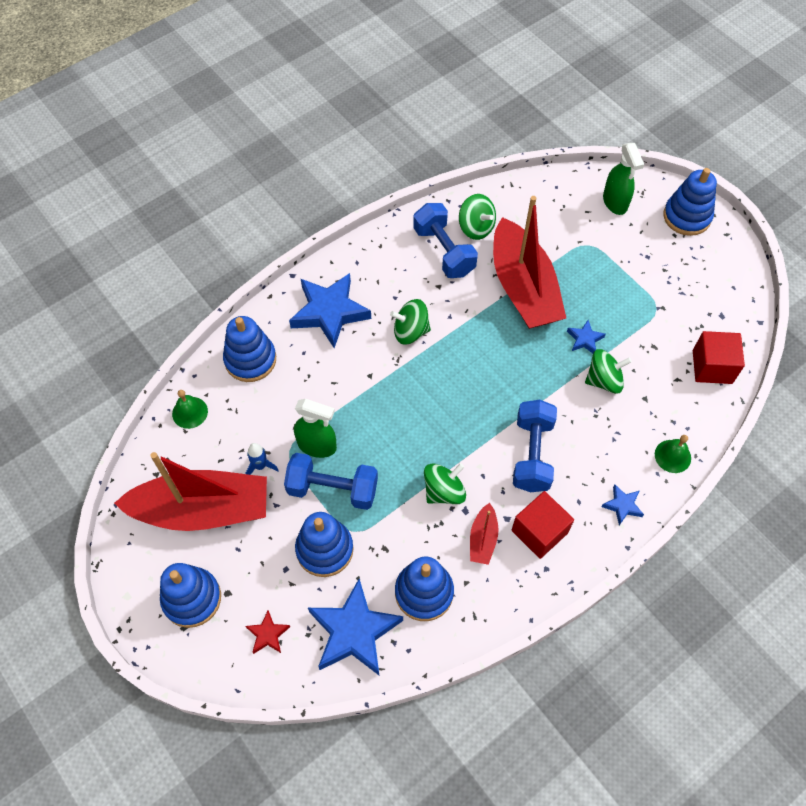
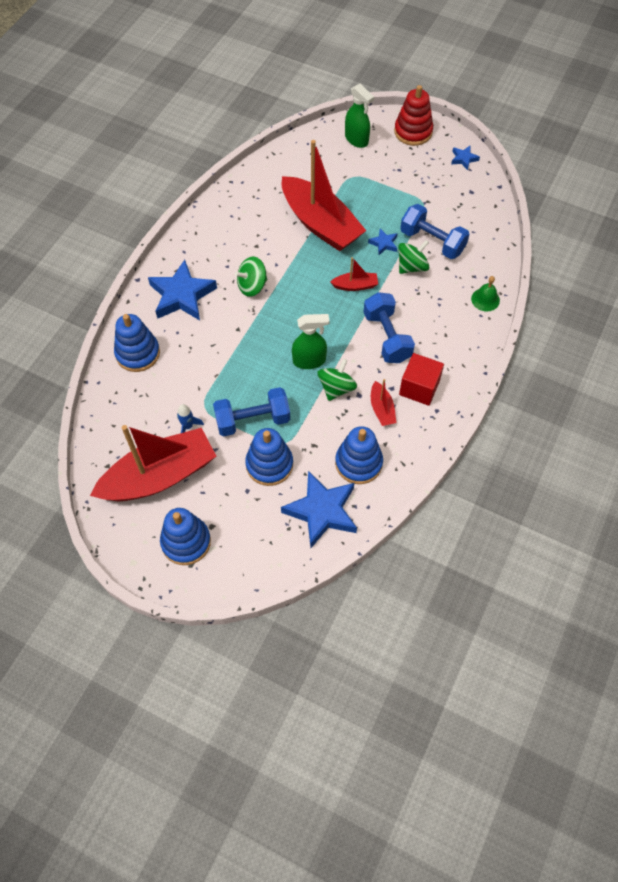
camera: 25 degrees left, 0 degrees up
green bell [172,390,208,429] -> none
red star [245,611,290,654] -> none
green spray bottle [294,399,337,458] -> green spray bottle moved to [292,314,329,369]
blue dumbbell [413,203,478,278] -> blue dumbbell moved to [400,204,469,259]
green spinning top [459,194,496,240] -> none
blue star [601,484,644,525] -> blue star moved to [451,146,480,170]
blue stacking toy [663,168,717,236] -> red stacking toy [394,85,433,146]
red cube [693,331,745,384] -> none
none -> red boat [330,257,378,291]

